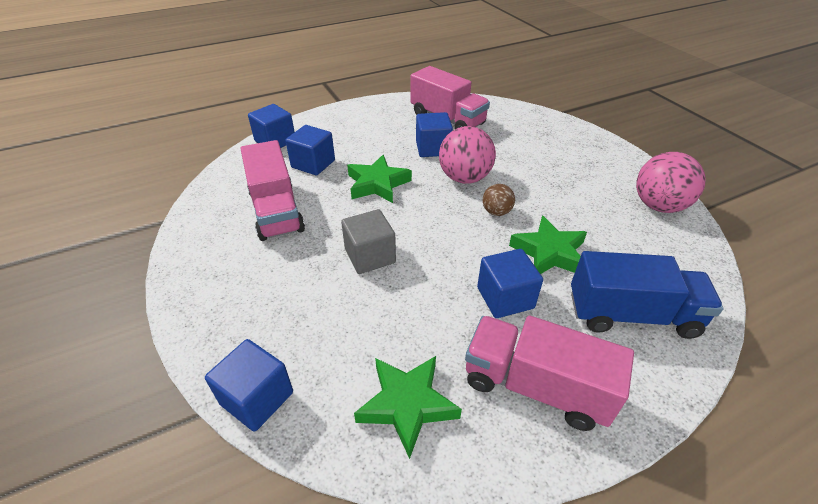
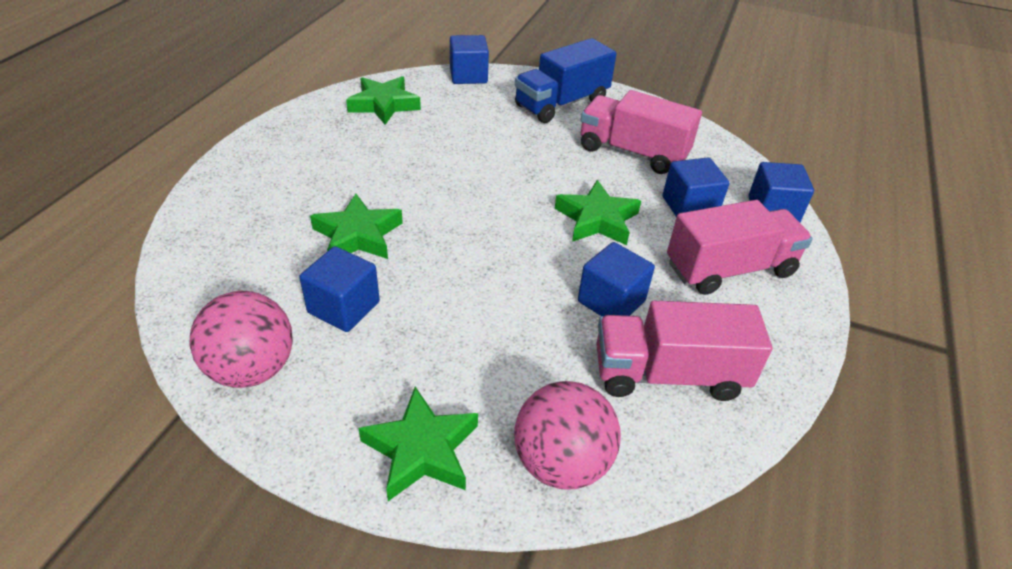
camera: 135 degrees right, 0 degrees up
grey cube [341,209,396,274] -> none
pink ball [439,126,496,184] -> pink ball moved to [514,381,621,490]
pink truck [465,315,634,431] -> pink truck moved to [667,200,813,295]
blue cube [477,249,543,318] -> blue cube moved to [299,246,380,332]
brown ball [483,184,515,216] -> none
blue truck [571,251,724,339] -> blue truck moved to [515,38,617,123]
none -> green star [358,387,478,501]

